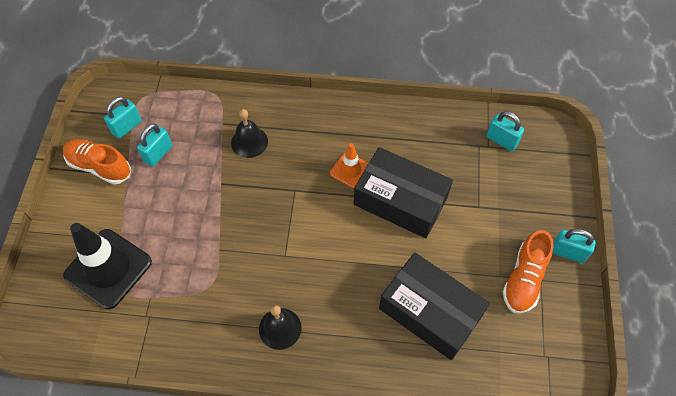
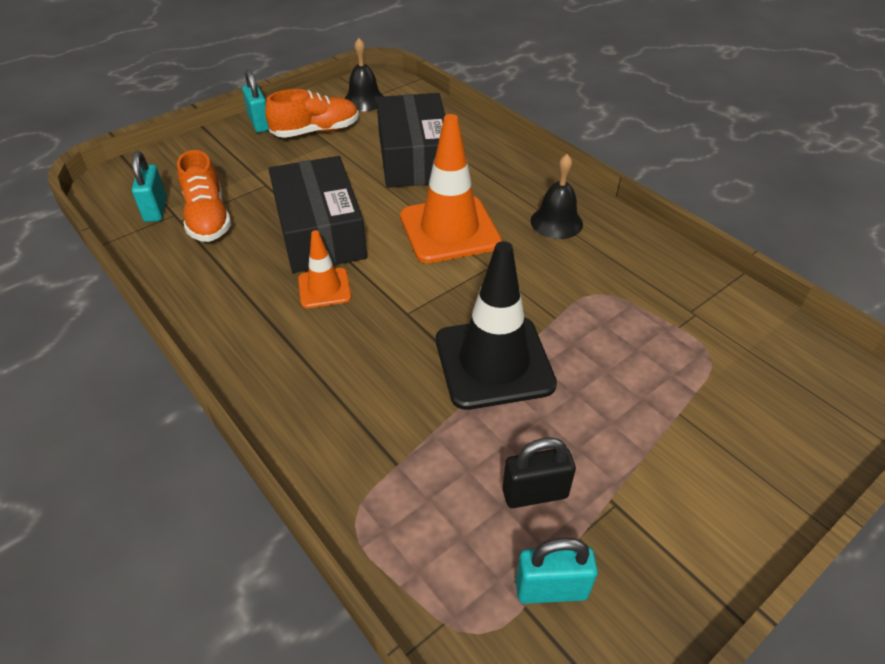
camera: 135 degrees left, 15 degrees down
orange shoe [63,139,131,184] -> orange shoe moved to [177,150,231,242]
black traffic cone [63,223,152,309] -> black traffic cone moved to [436,241,557,410]
turquoise padlock [137,124,172,167] -> black padlock [502,437,576,508]
black bell [231,109,268,158] -> black bell moved to [344,38,383,111]
none -> orange traffic cone [400,114,502,263]

